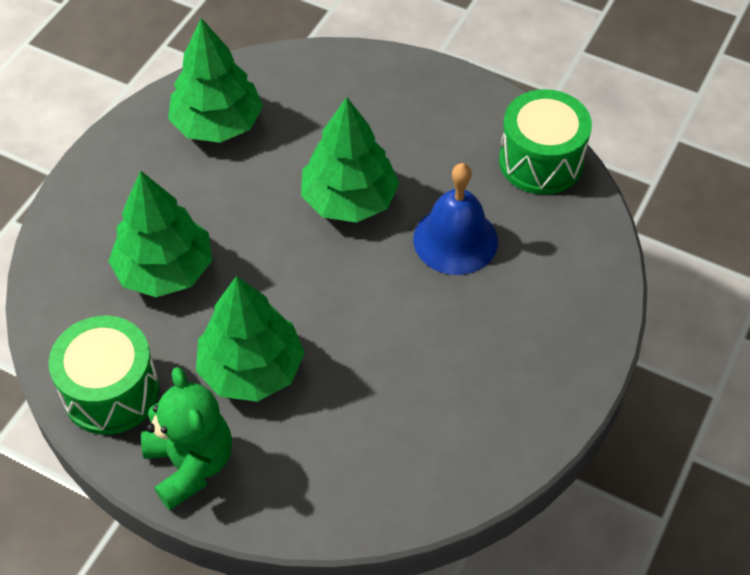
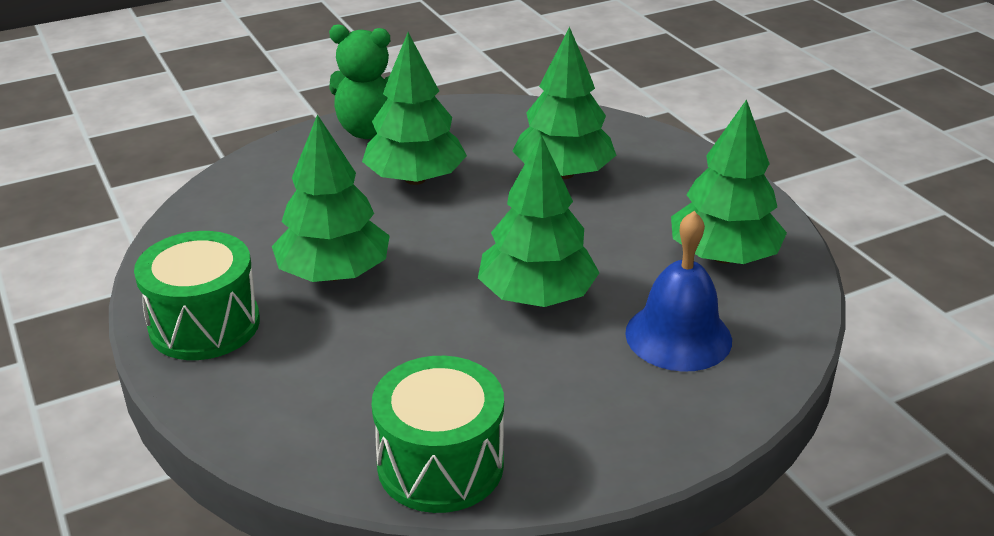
camera: 125 degrees right, 20 degrees down
green drum [49,316,160,435] -> green drum moved to [134,231,260,360]
blue bell [413,163,498,275] -> blue bell moved to [625,211,732,372]
none -> green tree [272,114,390,282]

